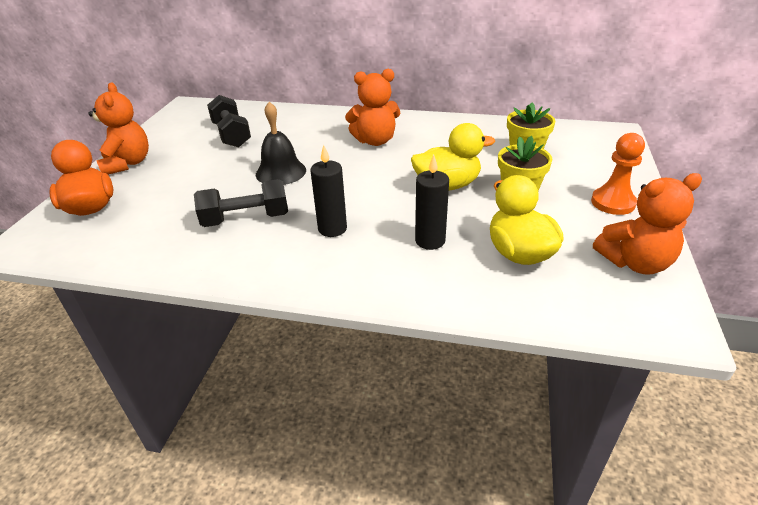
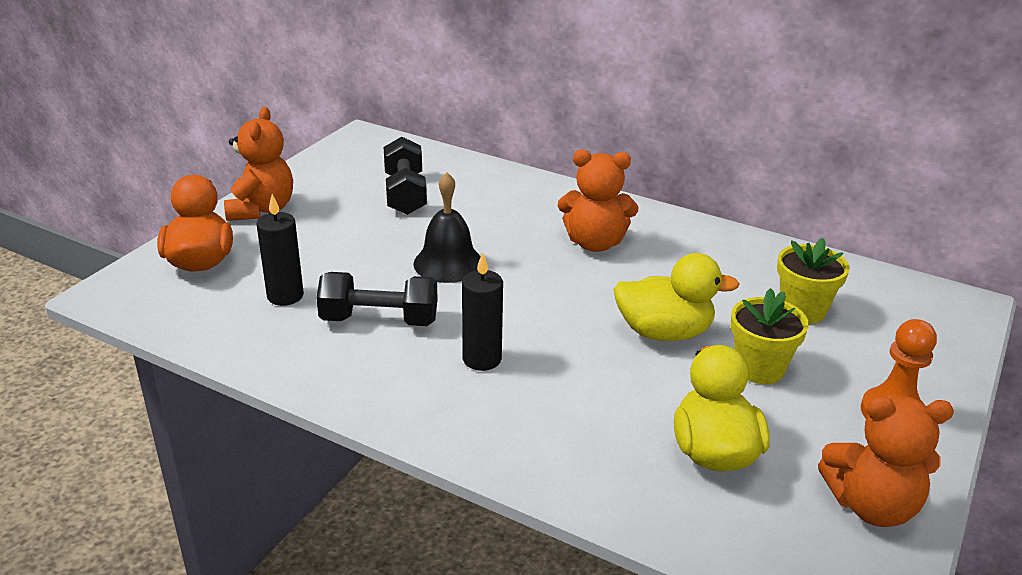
camera: 15 degrees right, 5 degrees down
black candle [415,155,449,250] -> black candle moved to [256,194,304,306]

